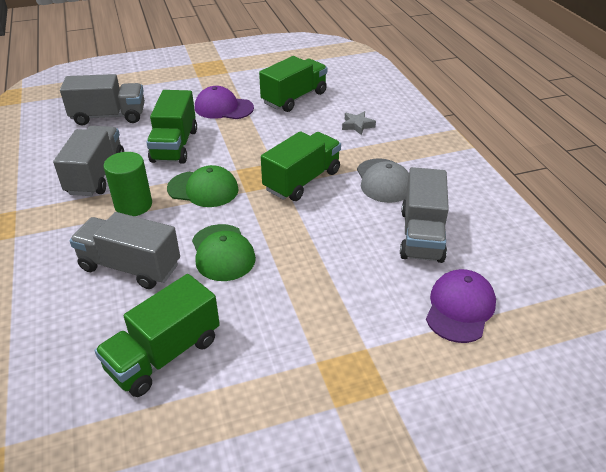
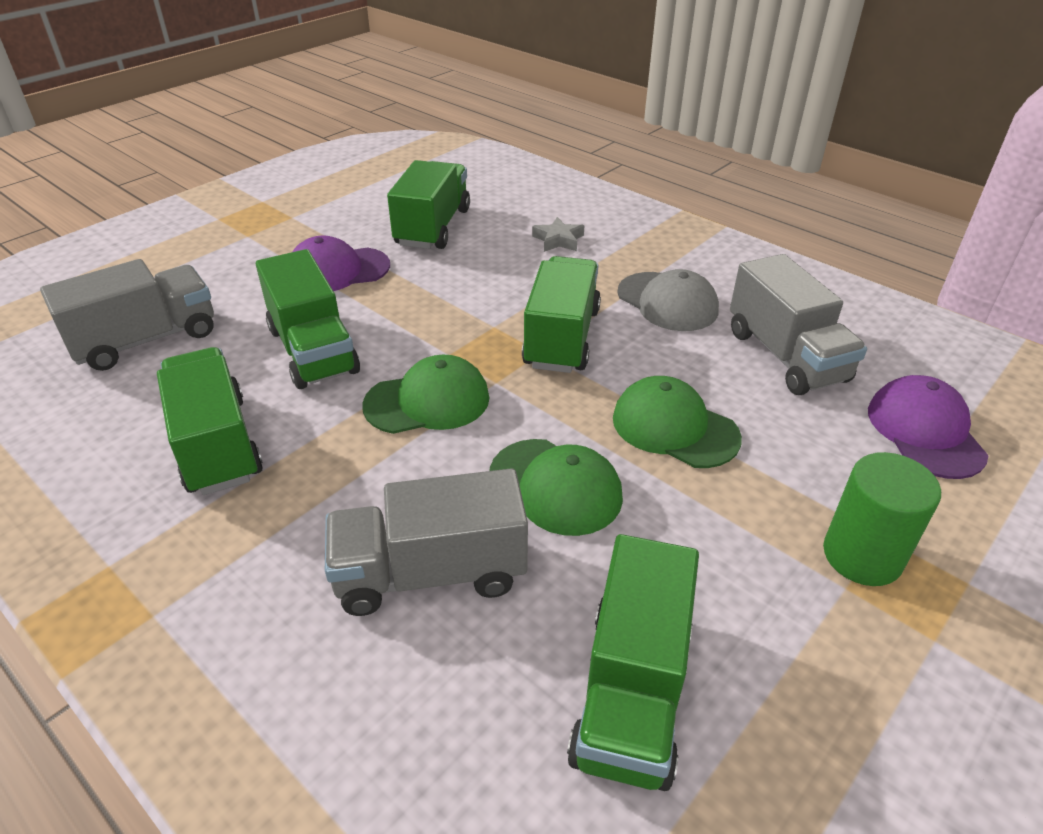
camera: 30 degrees left, 0 degrees up
grey truck [53,126,124,196] -> green truck [157,347,263,495]
green cylinder [104,152,152,216] -> green cylinder moved to [823,452,941,586]
none -> green cap [613,376,742,468]

